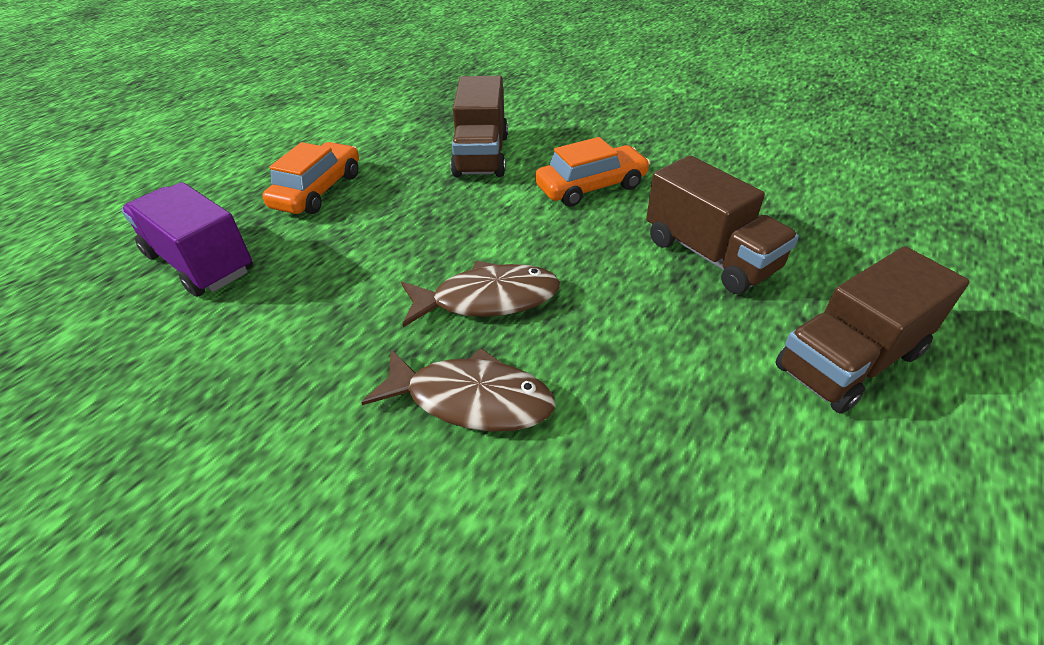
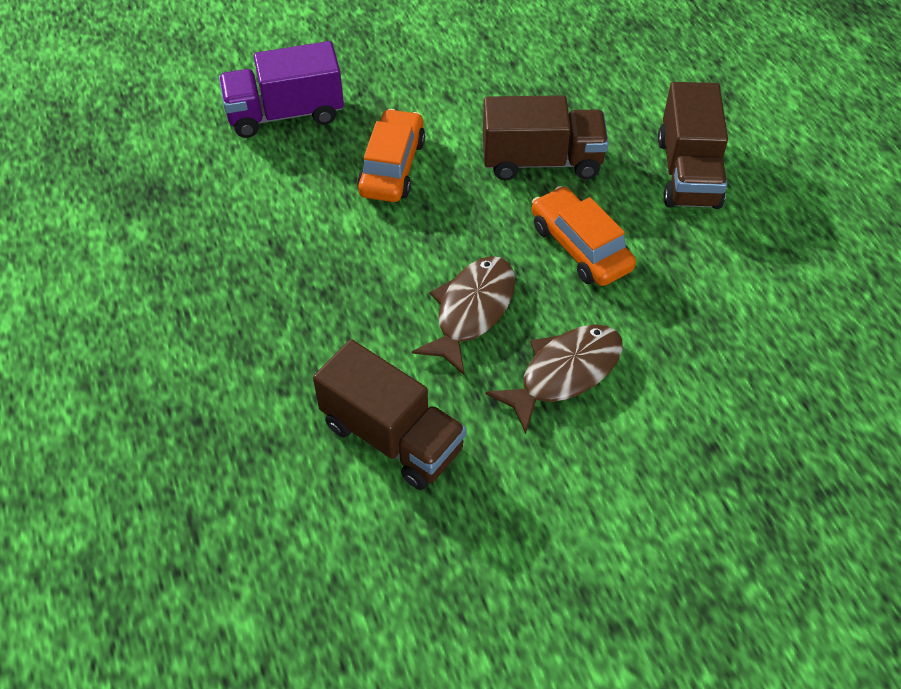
camera: 55 degrees left, 10 degrees up
purple truck [121,182,253,297] -> purple truck moved to [219,41,344,138]
orange car [262,142,359,214] -> orange car moved to [532,186,636,286]
brown truck [451,76,508,177] -> brown truck moved to [313,339,466,490]

